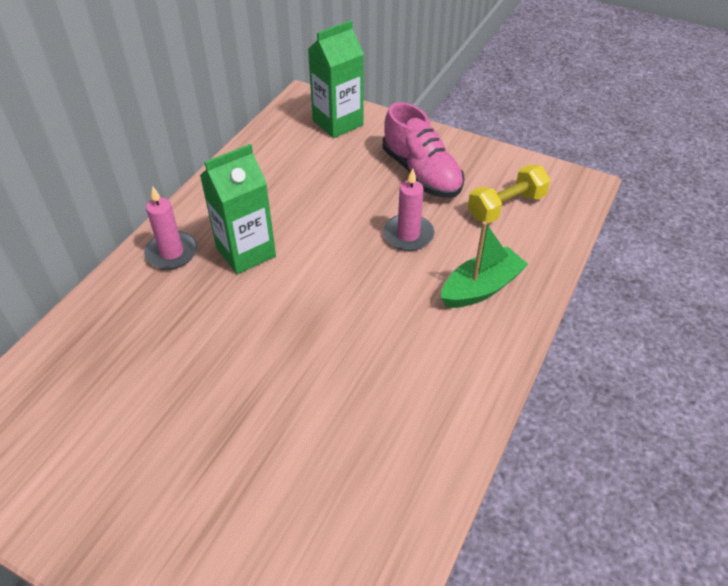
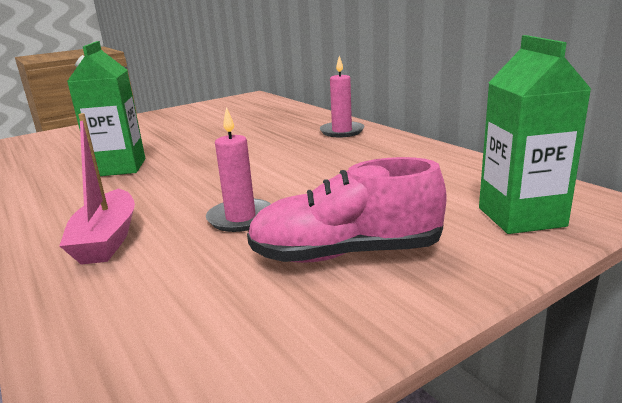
camera: 120 degrees right, 25 degrees down
green carton [200,144,276,274] -> green carton moved to [67,41,145,176]
green boat [441,221,529,308] -> pink boat [59,113,135,265]
yellow dumbbell [468,164,550,223] -> none

